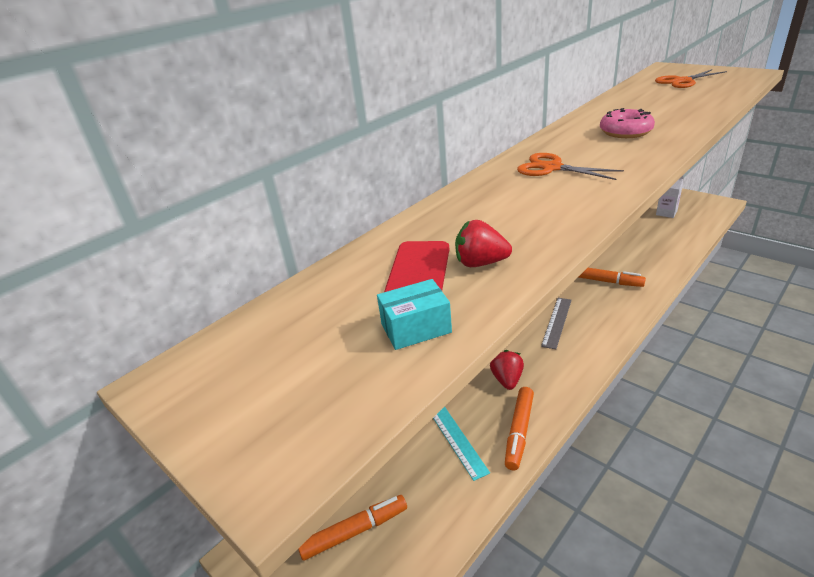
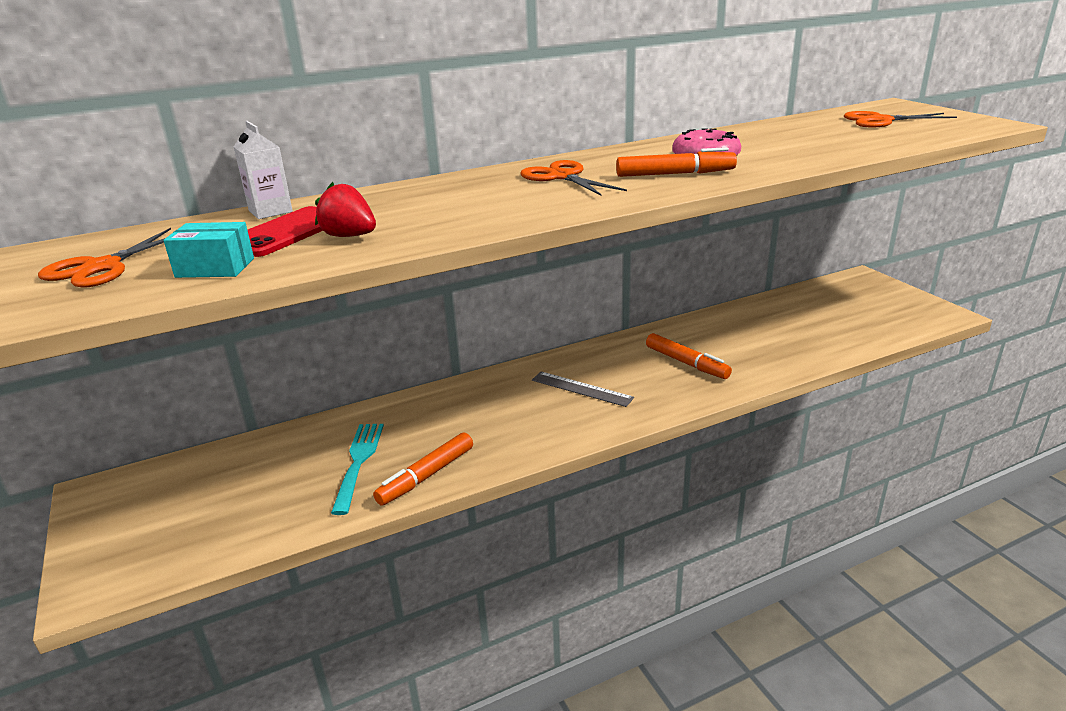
camera: 20 degrees right, 5 degrees down
orange marker [298,495,407,561] -> orange marker moved to [616,147,737,177]
turquoise ruler [433,407,490,481] -> turquoise fork [331,424,384,515]
red strawberry [490,350,524,390] -> none
grey ruler [541,298,572,349] -> grey ruler turned 75 degrees clockwise [532,372,634,407]
white carton [656,176,683,218] -> white carton moved to [234,121,293,219]
none -> orange scissors [38,228,171,288]

